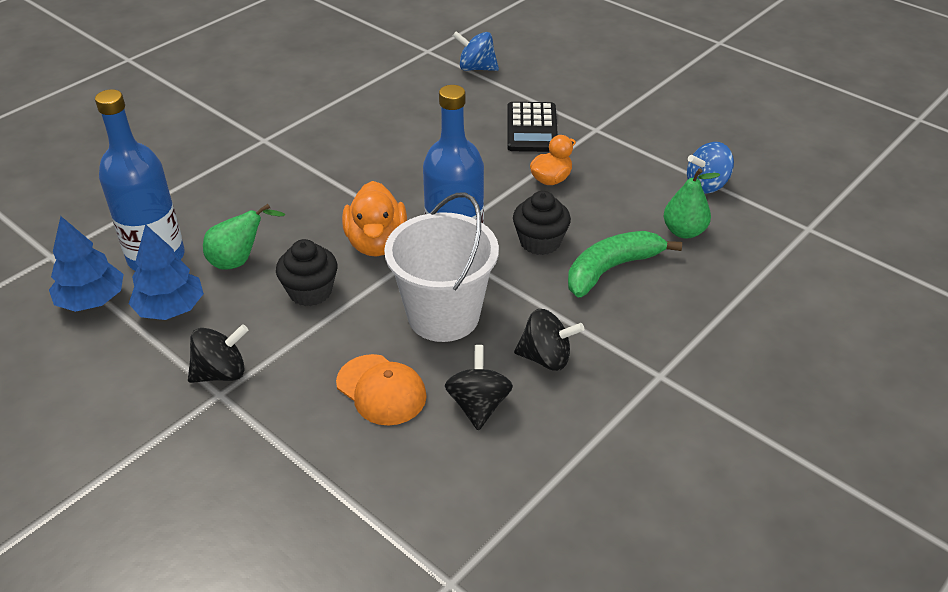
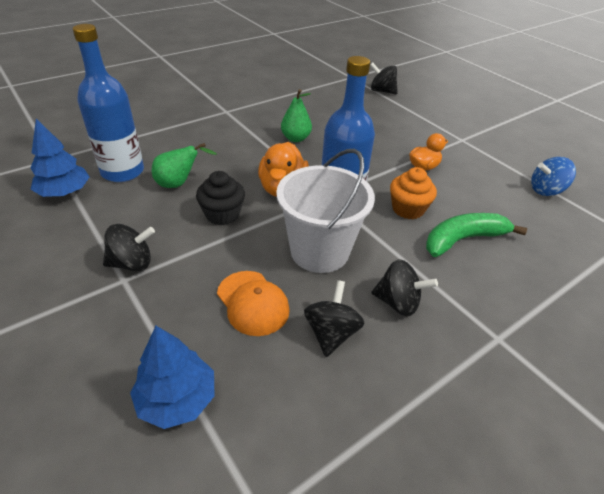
camera: 10 degrees right, 0 degrees up
blue tree [129,224,204,320] -> blue tree moved to [130,326,214,429]
blue spinning top [453,31,499,71] -> black spinning top [370,62,398,94]
black calculator [507,102,558,152] -> none
black cupcake [513,191,571,255] -> orange cupcake [390,167,437,219]
green pear [664,168,720,239] -> green pear moved to [281,89,312,142]

